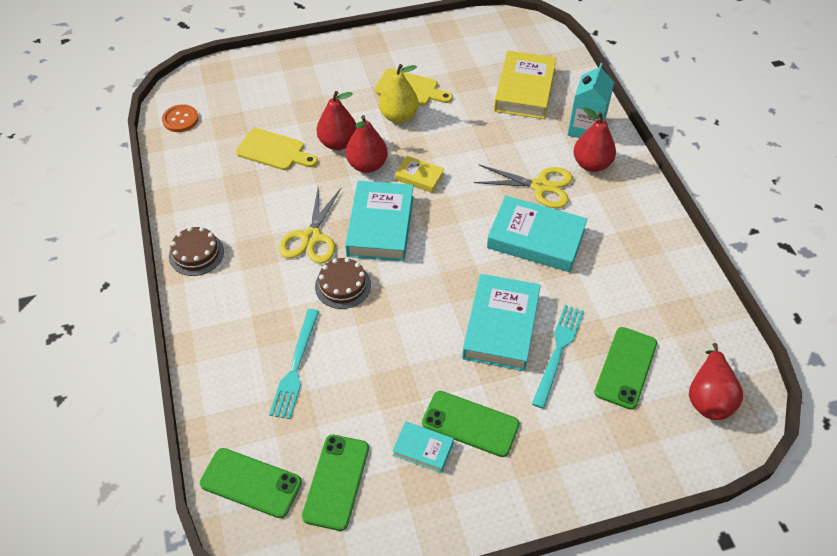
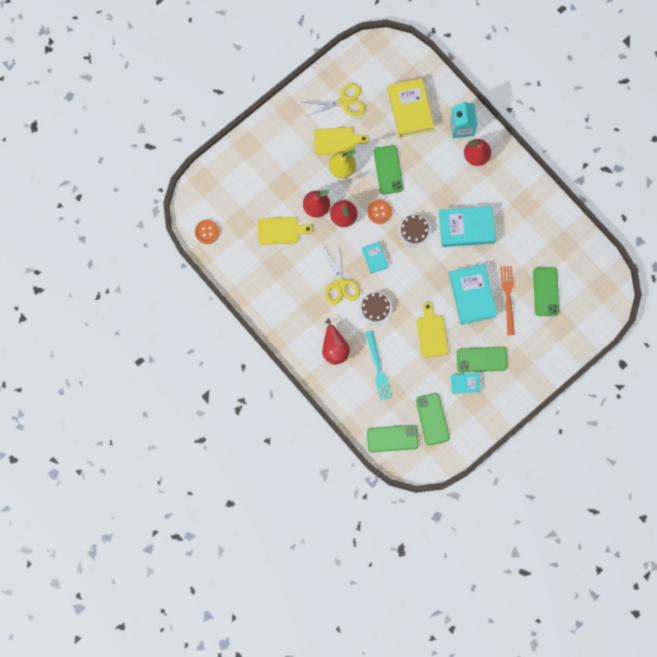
camera: 25 degrees left, 25 degrees up
brown cake [169,227,224,276] -> brown cake moved to [398,214,431,247]
turquoise book [345,181,414,261] -> turquoise book [362,242,388,274], size x0.51
yellow book [395,156,445,193] -> orange button [367,200,392,224]
yellow scissors [474,165,573,208] -> yellow scissors moved to [302,84,365,117]
turquoise fork [532,305,584,409] -> orange fork [500,266,515,335]
red pear [689,343,743,420] -> red pear moved to [322,318,350,364]
none -> green phone [374,145,403,194]
none -> yellow cutting board [416,302,448,358]

